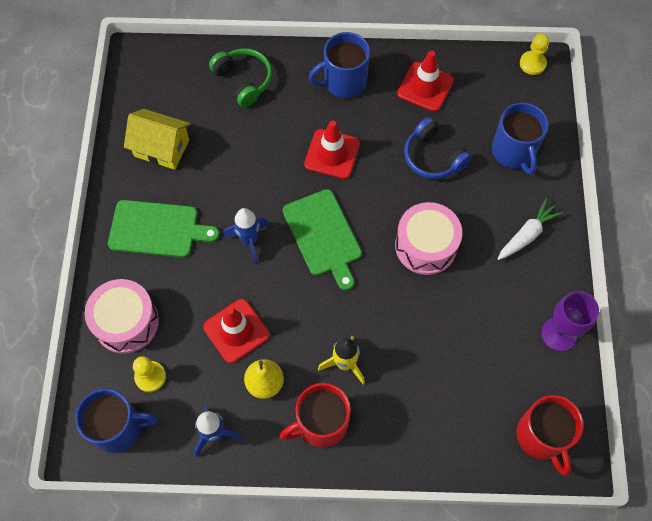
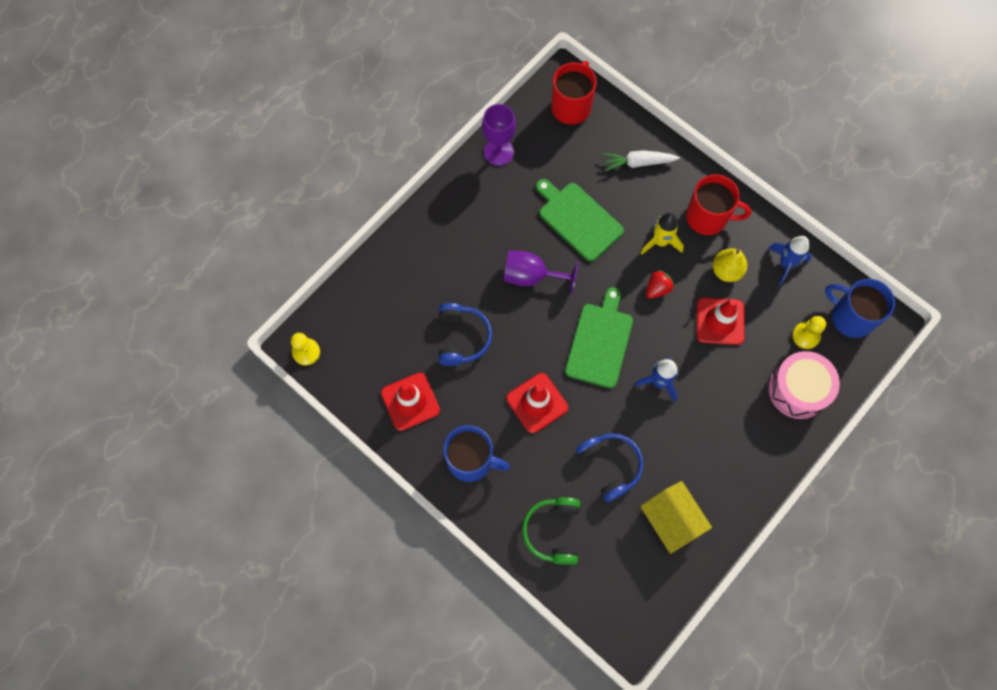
camera: 140 degrees left, 5 degrees up
green cutting board [108,200,220,258] -> green cutting board moved to [536,179,624,261]
pink drum [395,202,462,275] -> purple goblet [504,251,578,294]
blue mug [492,102,548,175] -> none
white carrot [498,198,563,260] -> white carrot moved to [602,150,680,171]
none -> blue headphones [576,433,644,502]
none -> red strawberry [646,270,674,299]

